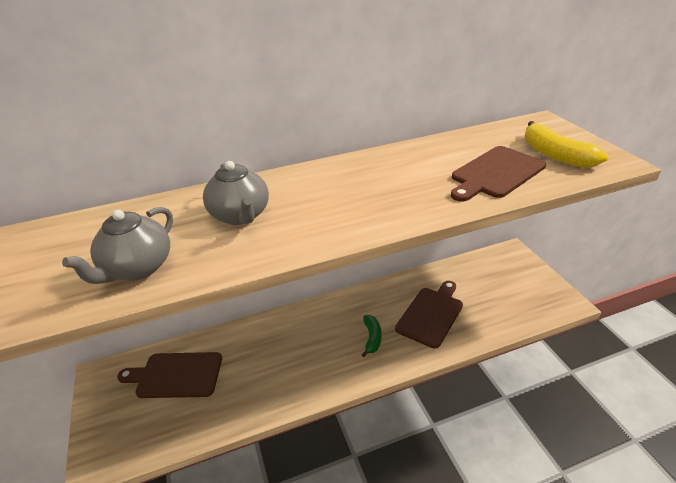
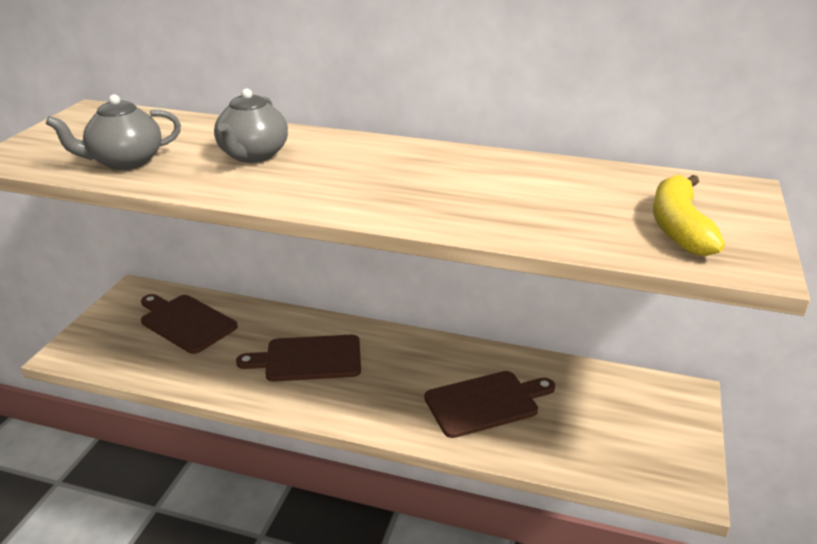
camera: 35 degrees right, 5 degrees down
green banana [361,315,382,357] -> none
brown cutting board [451,146,546,202] -> brown cutting board moved to [236,335,361,382]

